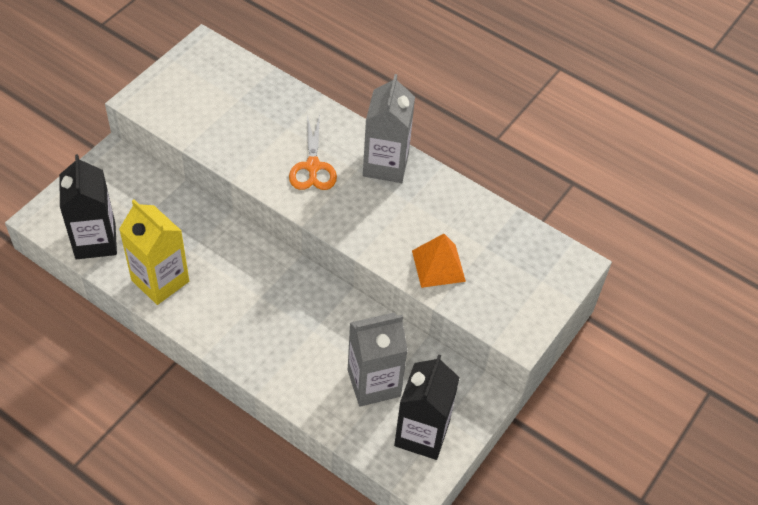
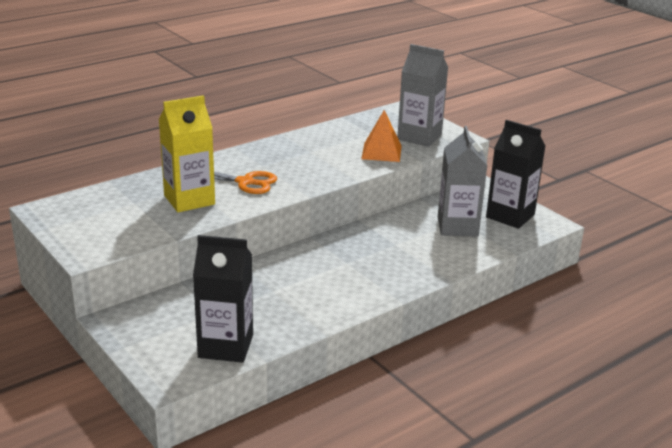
camera: 70 degrees left, 25 degrees down
yellow carton [119,200,189,305] -> yellow carton moved to [159,95,215,212]
grey carton [363,74,415,183] -> grey carton moved to [397,44,448,147]

